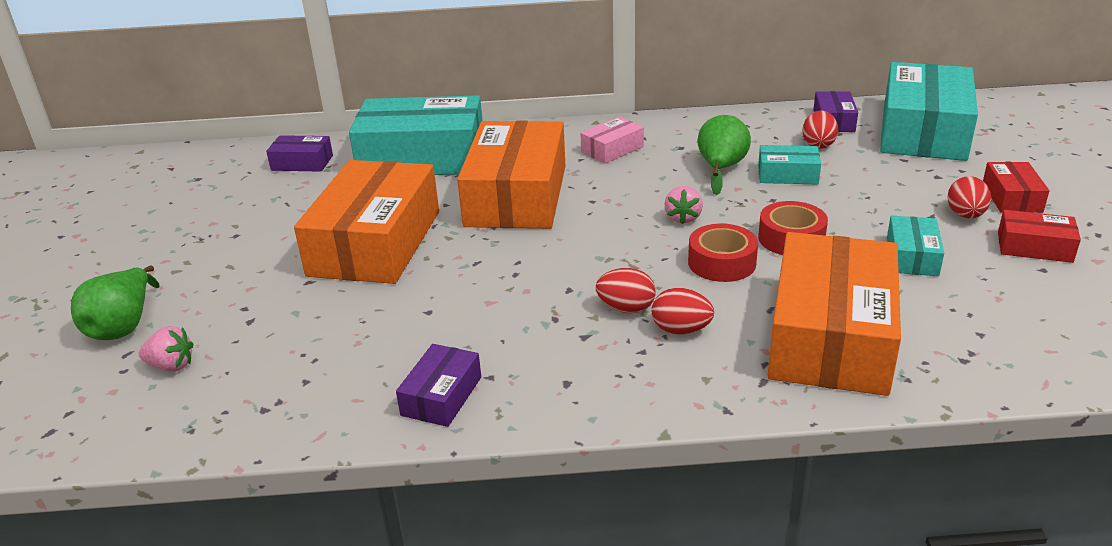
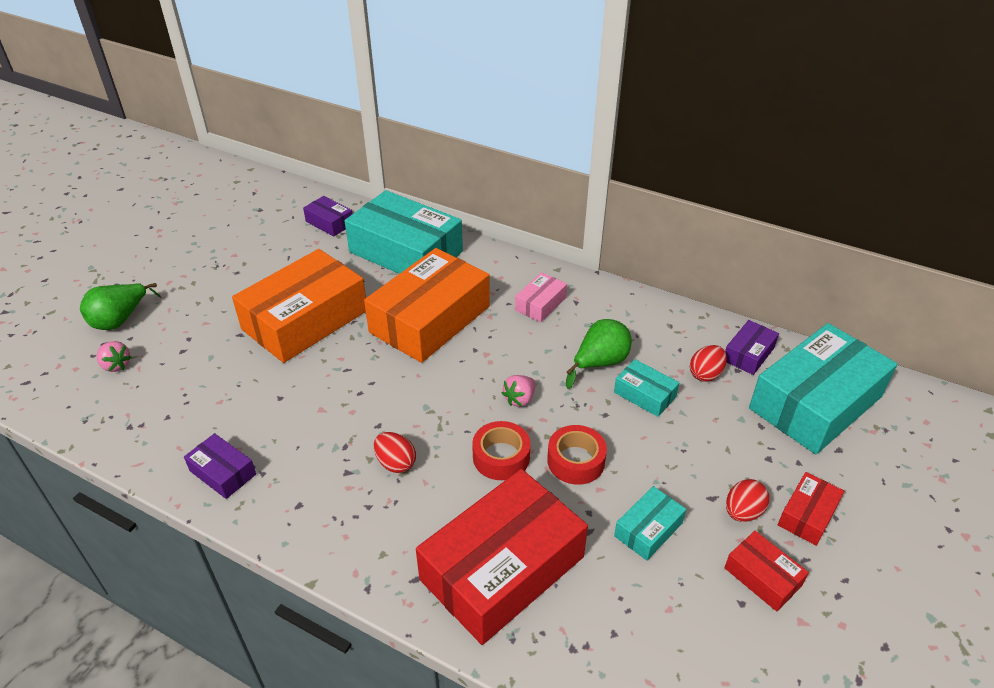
camera: 30 degrees right, 10 degrees up
purple box [396,344,481,427] -> purple box turned 75 degrees clockwise [184,433,256,499]
pink box [581,117,644,164] -> pink box turned 45 degrees counterclockwise [515,272,567,322]
red egg [652,288,714,334] -> none
orange box [767,232,901,396] -> red box [416,469,588,645]

